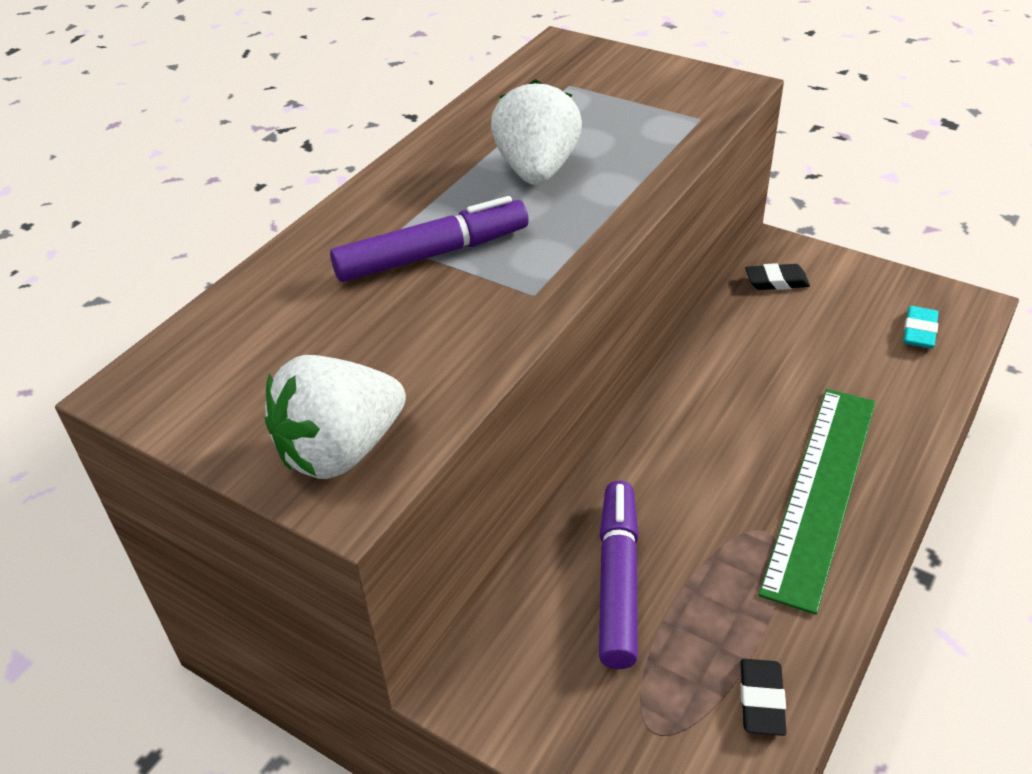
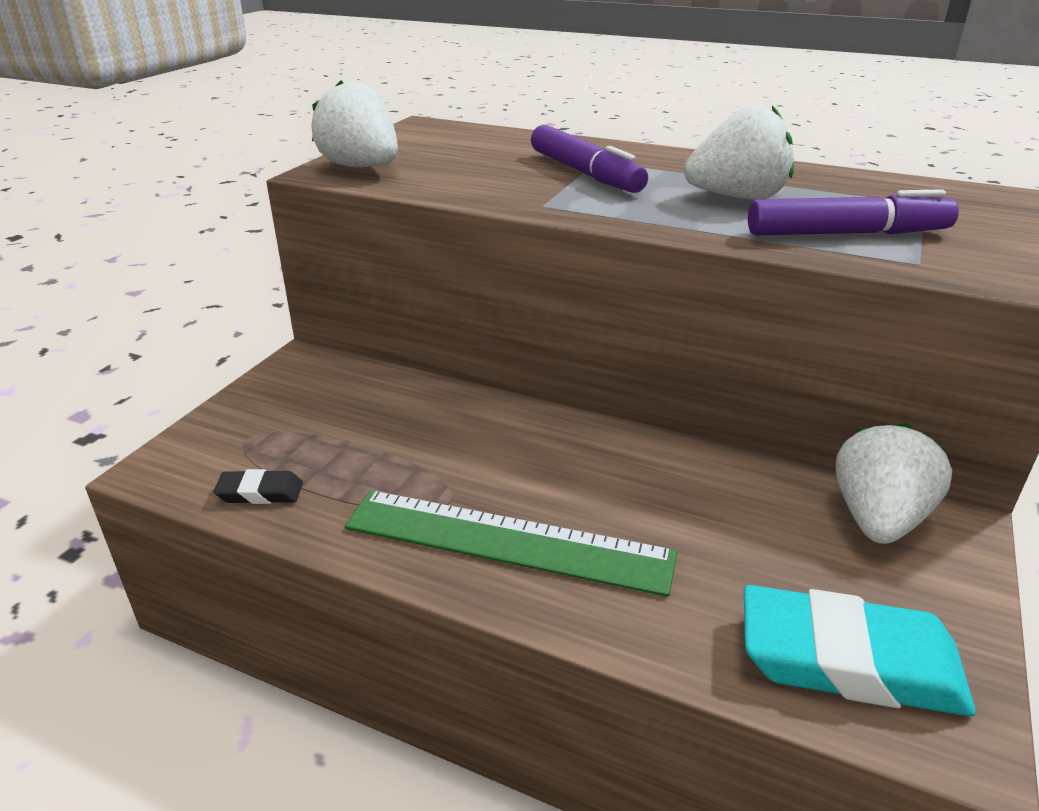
camera: 80 degrees right, 10 degrees down
purple marker [599,481,639,669] -> purple marker moved to [748,189,959,235]
black eraser [745,263,810,290] -> white strawberry [836,423,952,544]
turquoise eraser [903,306,939,349] -> turquoise eraser [744,585,976,717], size x2.14

